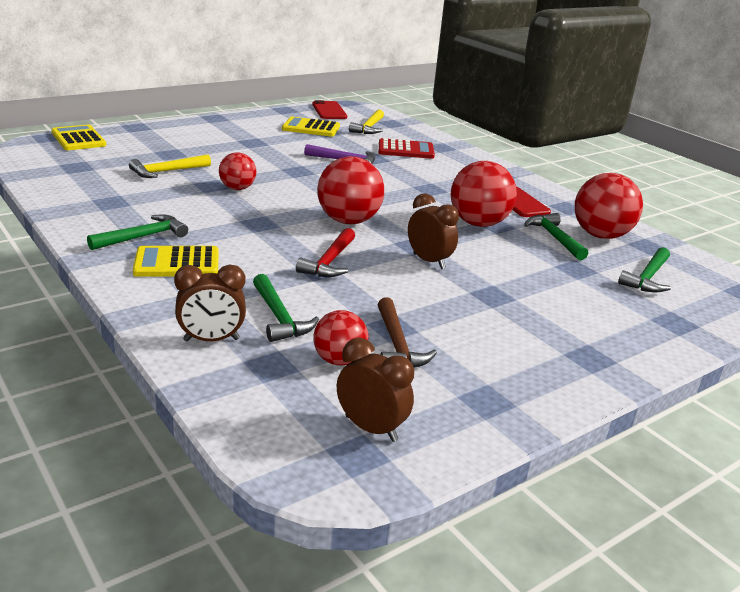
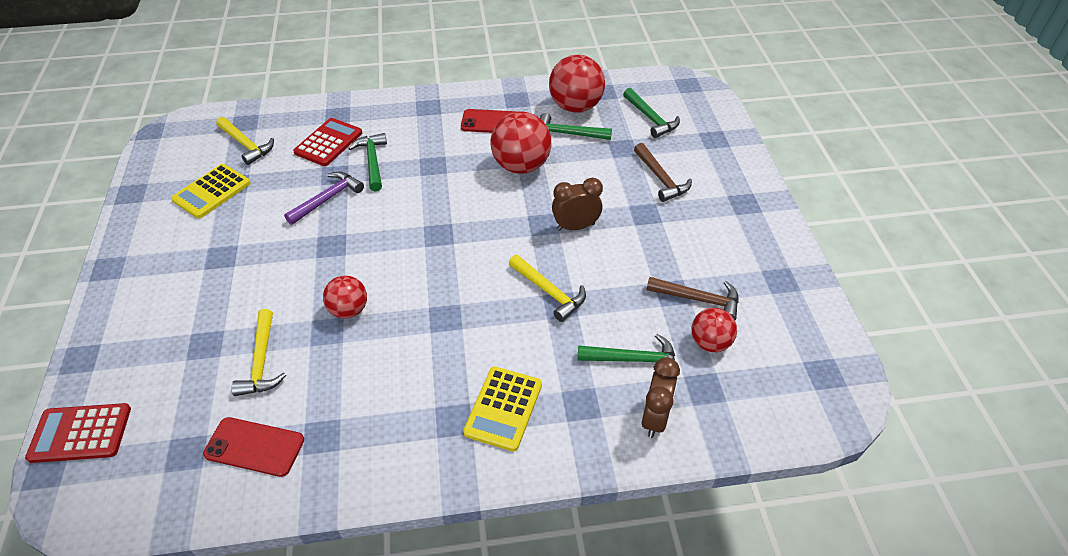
camera: 60 degrees left, 20 degrees up
yellow calculator [51,124,106,150] -> red calculator [25,403,131,463]
green hammer [87,214,188,250] -> green hammer moved to [348,133,387,191]
red hammer [296,228,355,277] -> yellow hammer [509,255,586,322]
red phone [312,100,347,119] -> red phone moved to [203,417,304,477]
red ball [317,156,384,224] -> none
brown clock [337,338,414,442] -> none
none -> brown hammer [634,143,692,202]

